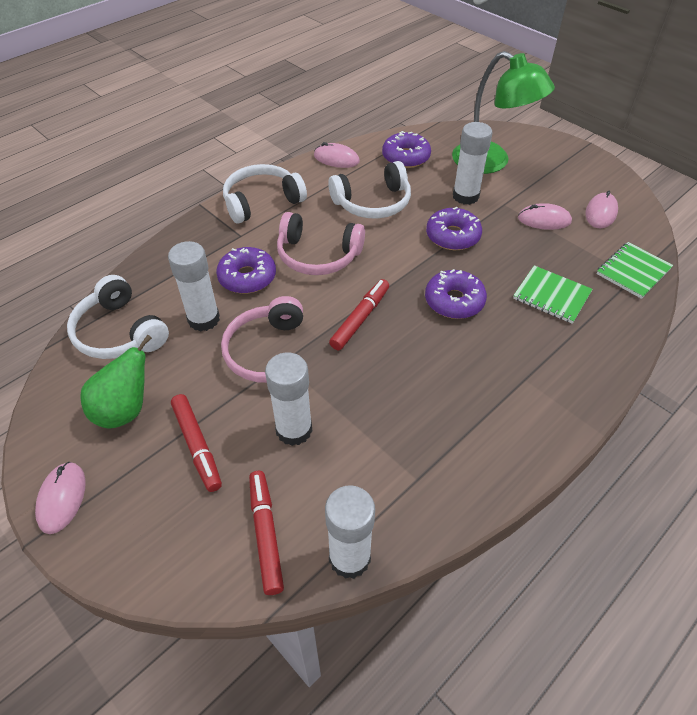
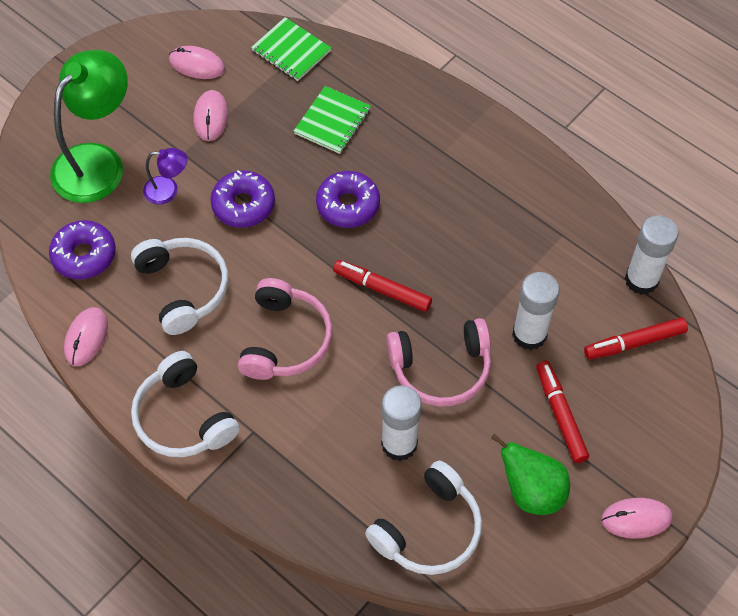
camera: 95 degrees left, 10 degrees up
red marker [171,394,222,492] -> red marker turned 75 degrees counterclockwise [536,361,589,463]
purple donut [216,247,276,294] -> none
white glue stick [453,122,492,205] -> purple lamp [143,148,188,204]

